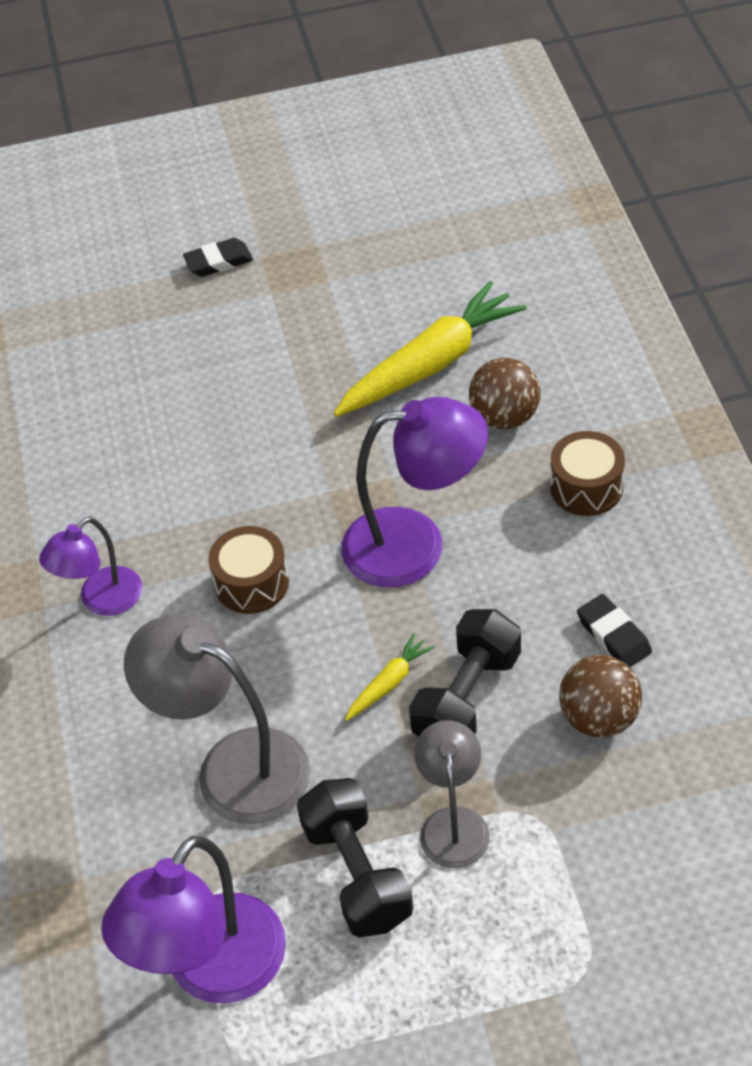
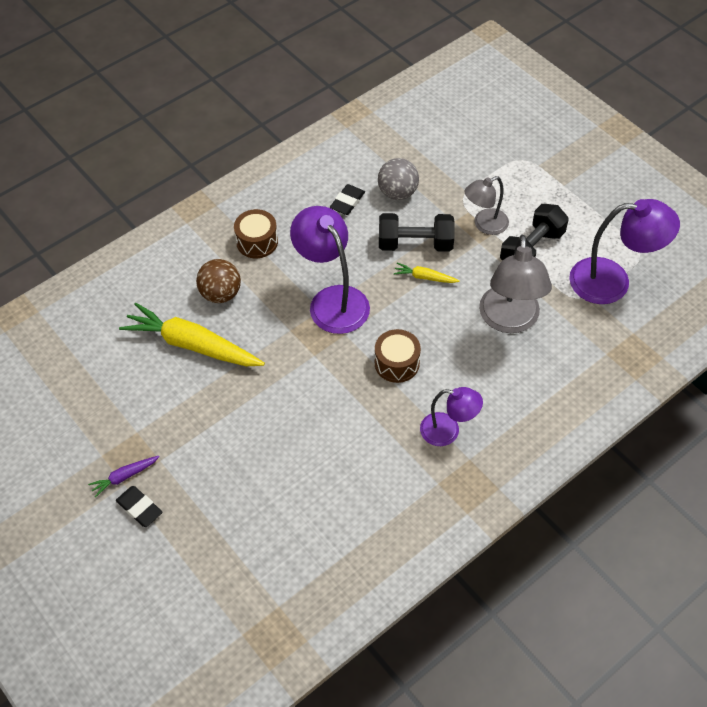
camera: 120 degrees left, 5 degrees up
brown ball [559,655,642,738] -> grey ball [378,158,419,200]
none -> purple carrot [88,456,160,497]

